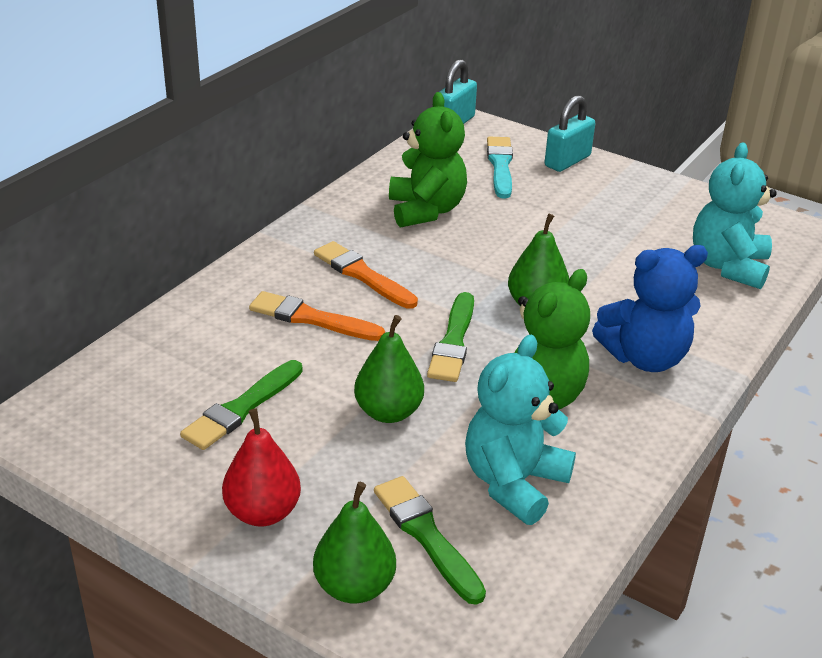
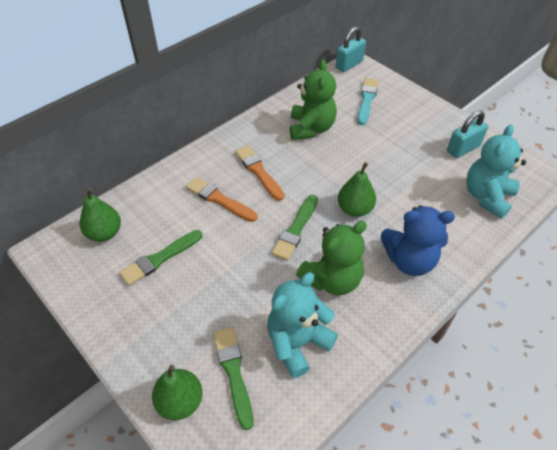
camera: 15 degrees right, 15 degrees up
red pear [222,409,301,527] -> none
green pear [354,315,424,423] -> green pear moved to [80,188,121,242]
turquoise padlock [545,95,595,172] -> turquoise padlock moved to [447,110,488,158]

